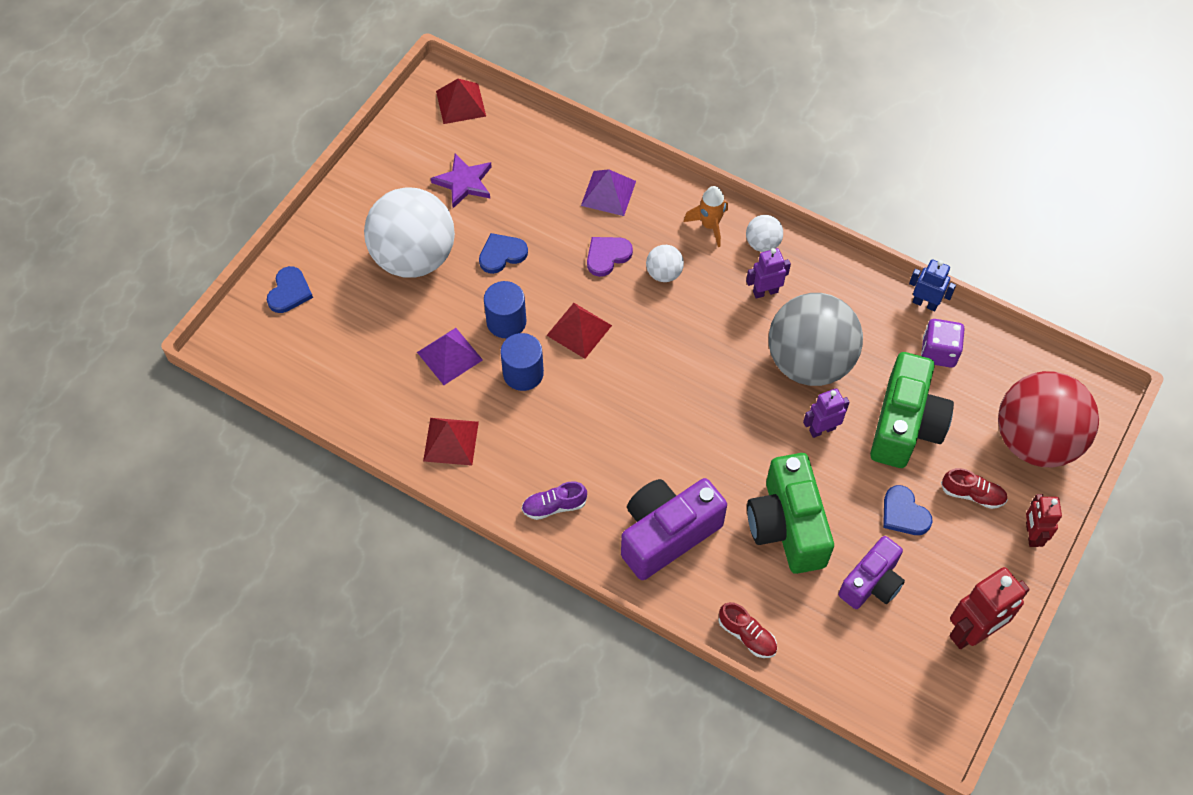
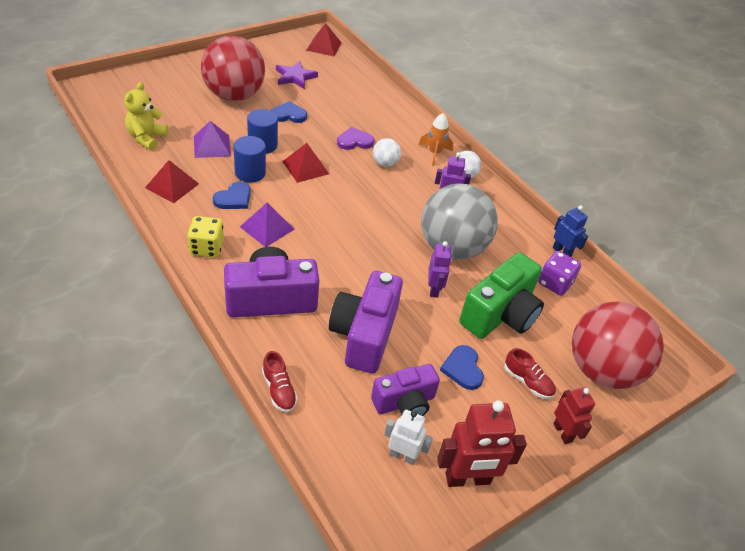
camera: 20 degrees right, 15 degrees down
blue heart [267,266,313,313] -> blue heart moved to [213,182,251,209]
white ball [364,187,455,278] -> red ball [201,35,265,101]
purple shoe [521,481,587,520] -> yellow dice [187,216,224,258]
purple pyramid [581,169,636,216] -> purple pyramid moved to [240,203,295,247]
green camera [747,453,834,574] -> purple camera [329,271,403,374]
purple robot [803,388,850,438] -> purple robot turned 90 degrees clockwise [428,241,452,298]
red robot [1026,494,1062,547] -> red robot turned 135 degrees clockwise [553,387,595,444]
none -> yellow teddy bear [124,82,169,150]
none -> white robot [384,410,433,465]

